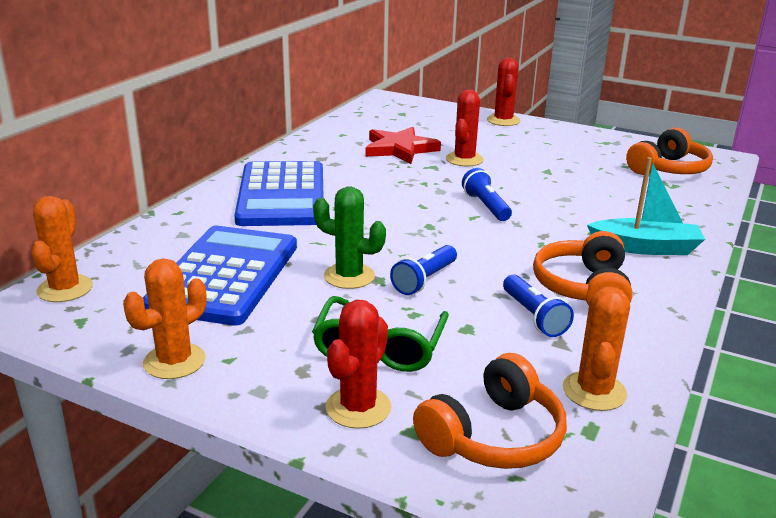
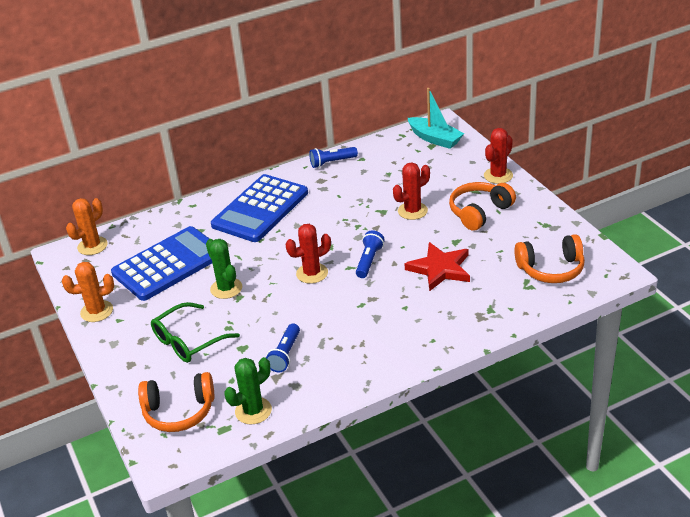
camera: 40 degrees right, 10 degrees up
red cactus [326,300,391,429] -> red cactus moved to [285,224,331,284]
red star [365,127,441,164] -> red star moved to [405,242,470,291]
blue flashlight [390,245,457,295] -> blue flashlight moved to [309,147,358,168]
orange headphones [533,231,633,305] -> orange headphones moved to [449,182,516,231]
orange cactus [563,286,630,411] -> green cactus [224,357,272,425]
turquoise boat [587,157,705,255] -> turquoise boat moved to [408,88,464,149]

